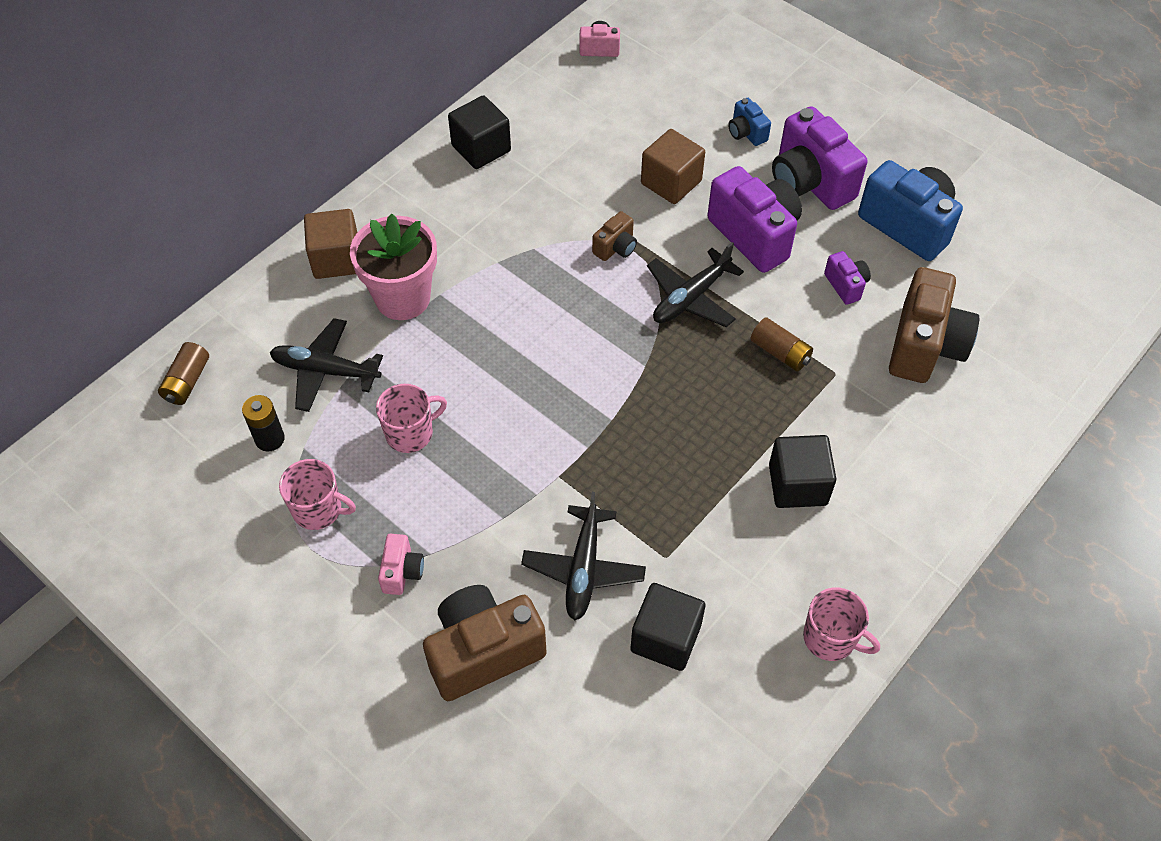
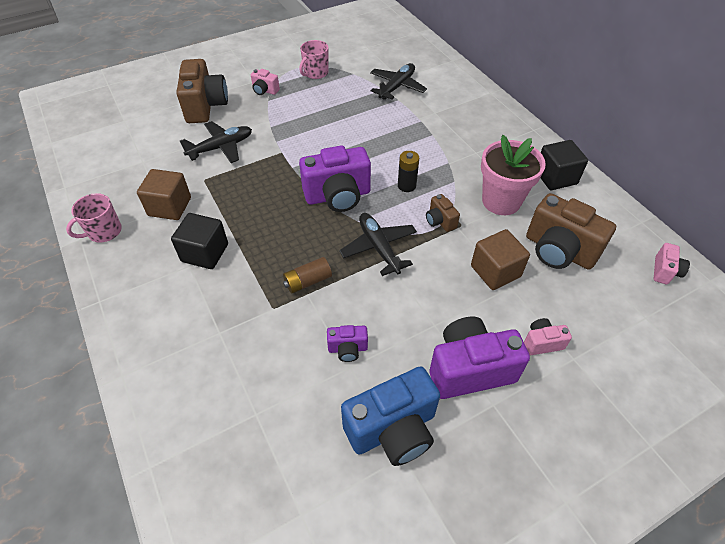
camera: 110 degrees right, 5 degrees down
brown battery [158,342,209,405] -> none
black battery [242,395,285,452] -> black battery moved to [398,151,419,192]
brown cube [304,209,357,279] -> brown cube moved to [137,169,191,220]
pink flower pot [350,214,437,320] -> pink flower pot moved to [481,135,546,215]
pink mug [376,384,447,453] -> none
black plane [521,492,646,621] -> black plane turned 120 degrees clockwise [180,121,252,163]
black cube [630,583,705,671] -> none
purple camera [707,166,802,273] -> purple camera moved to [299,145,371,212]
blue camera [728,98,771,146] -> pink camera [524,318,572,355]
brown camera [889,267,980,383] -> brown camera moved to [526,193,616,270]

